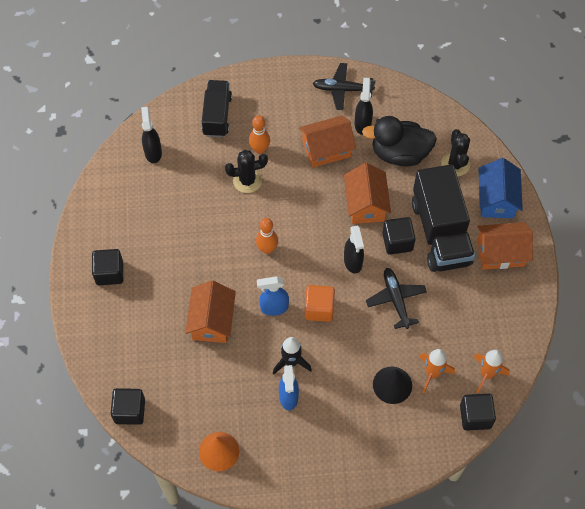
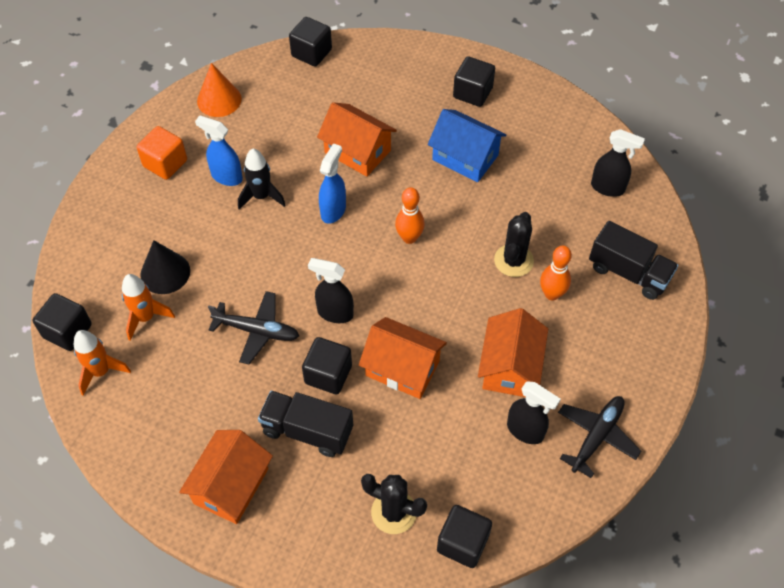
camera: 120 degrees right, 5 degrees down
orange cube [305,285,335,322] -> orange cube moved to [137,126,187,180]
black duck [362,116,437,167] -> none
black truck [412,164,475,272] -> black truck [258,391,353,457], size x0.62
blue house [479,158,523,219] -> blue house moved to [428,109,507,182]
none -> black cube [437,505,492,568]

